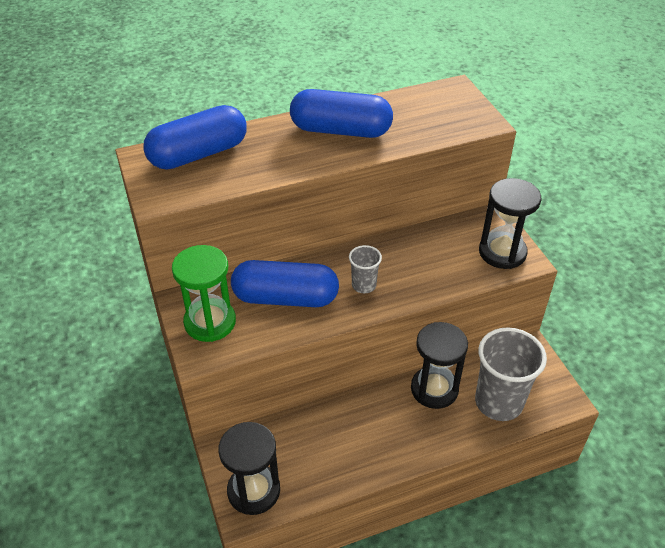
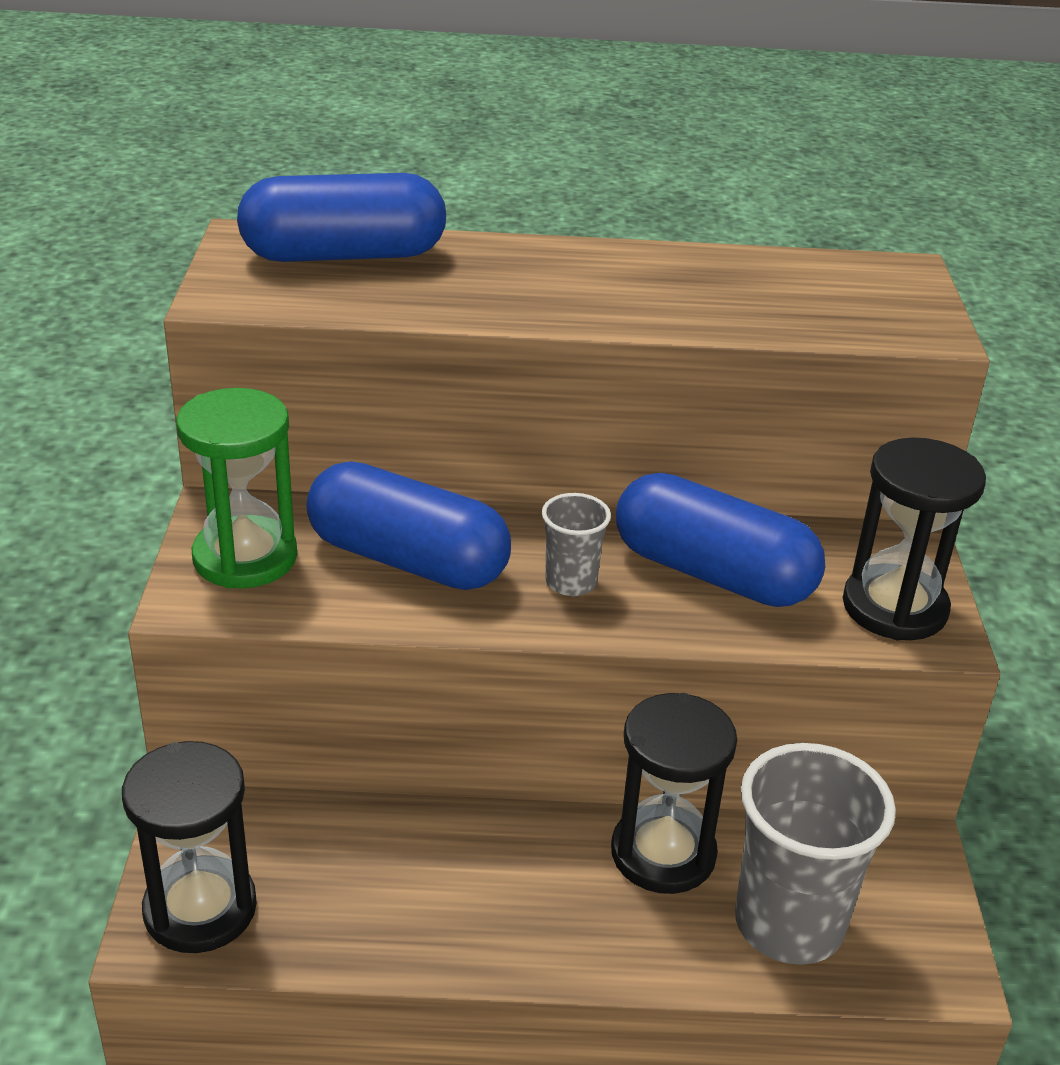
camera: 20 degrees right, 10 degrees down
blue capsule [290,89,393,138] -> blue capsule moved to [616,473,825,607]

